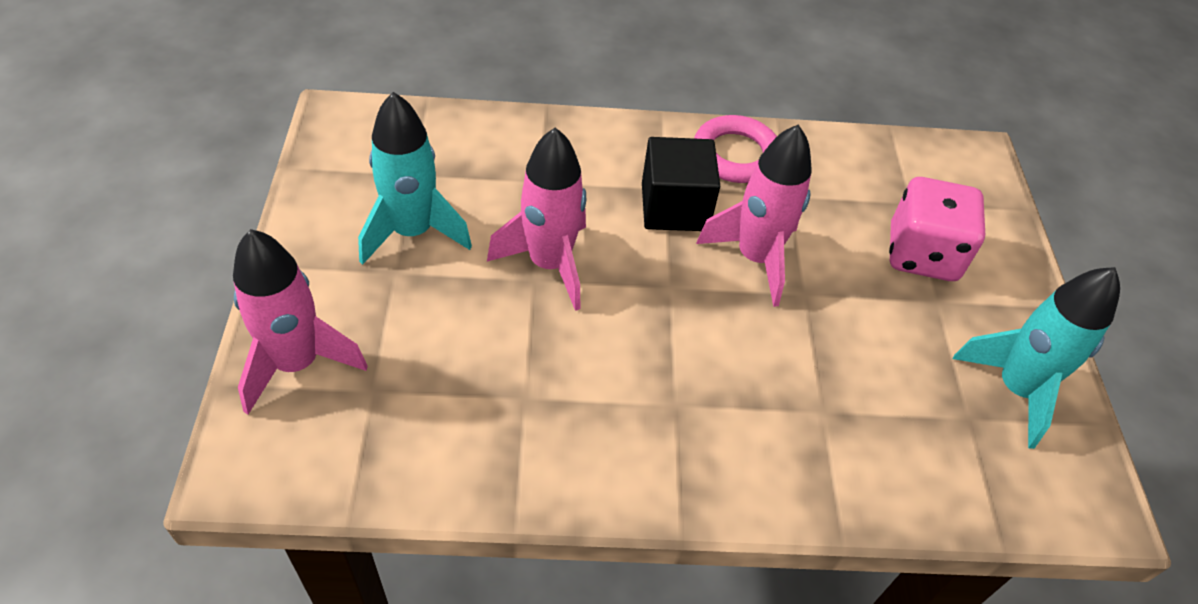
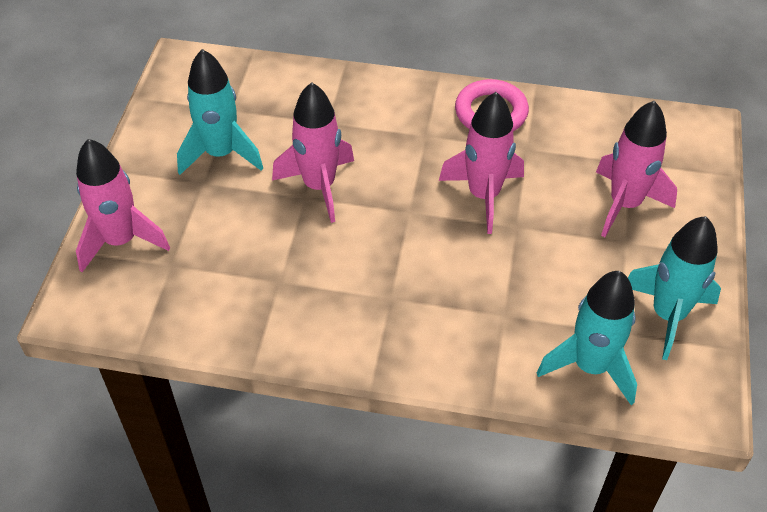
camera: 15 degrees right, 0 degrees up
black cube [642,137,720,231] -> none
pink dice [889,177,985,281] -> pink rocket [596,101,677,237]
none -> turquoise rocket [537,271,637,405]

